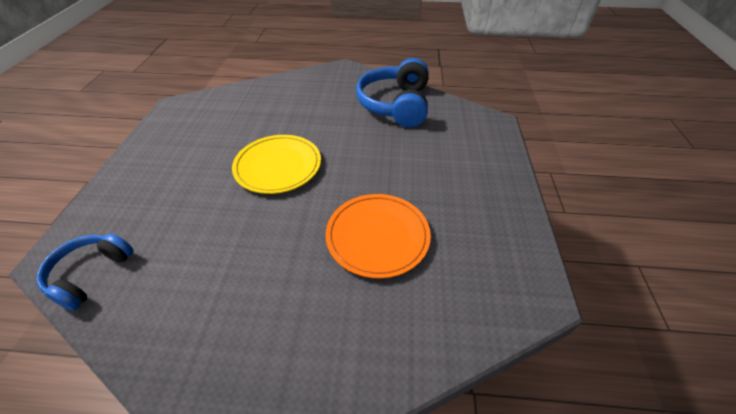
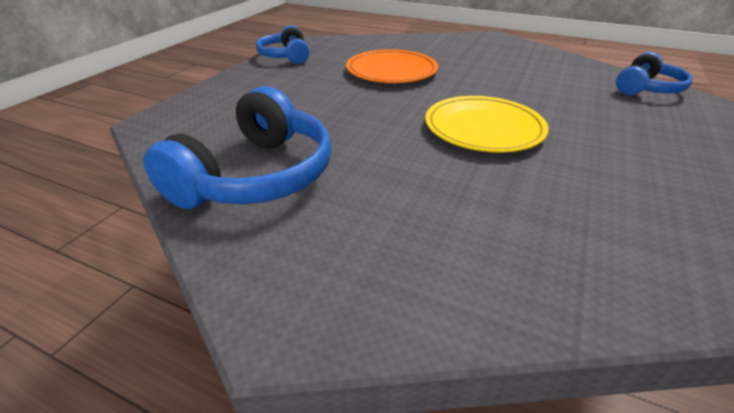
camera: 160 degrees left, 10 degrees down
none -> blue headphones [256,25,309,64]

